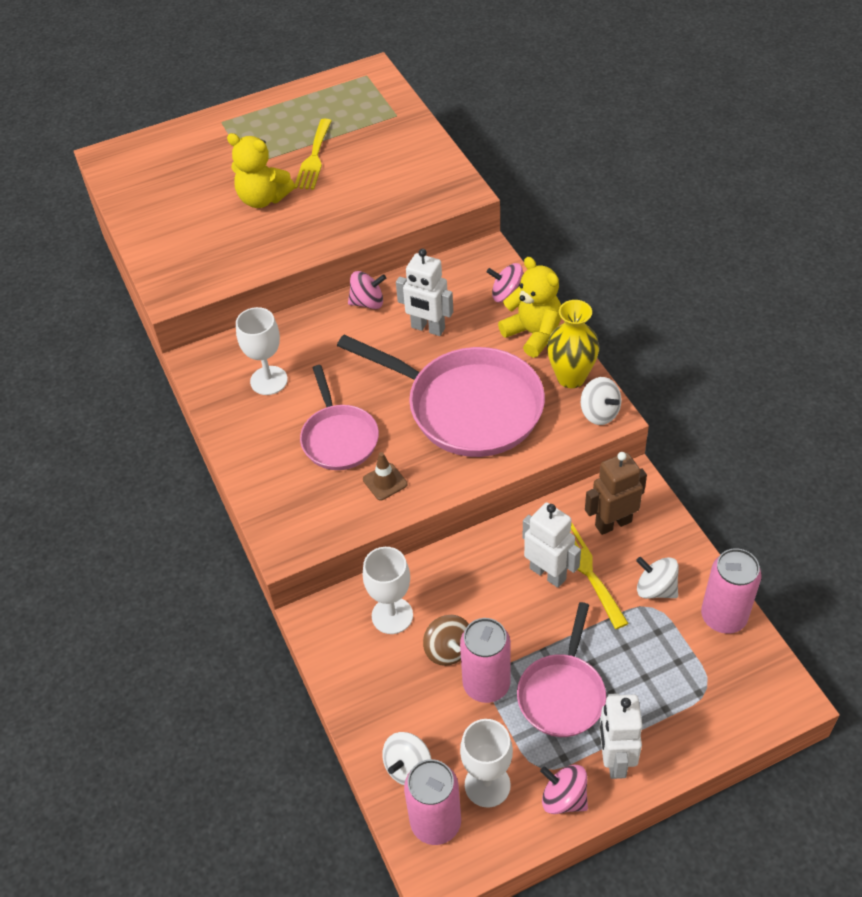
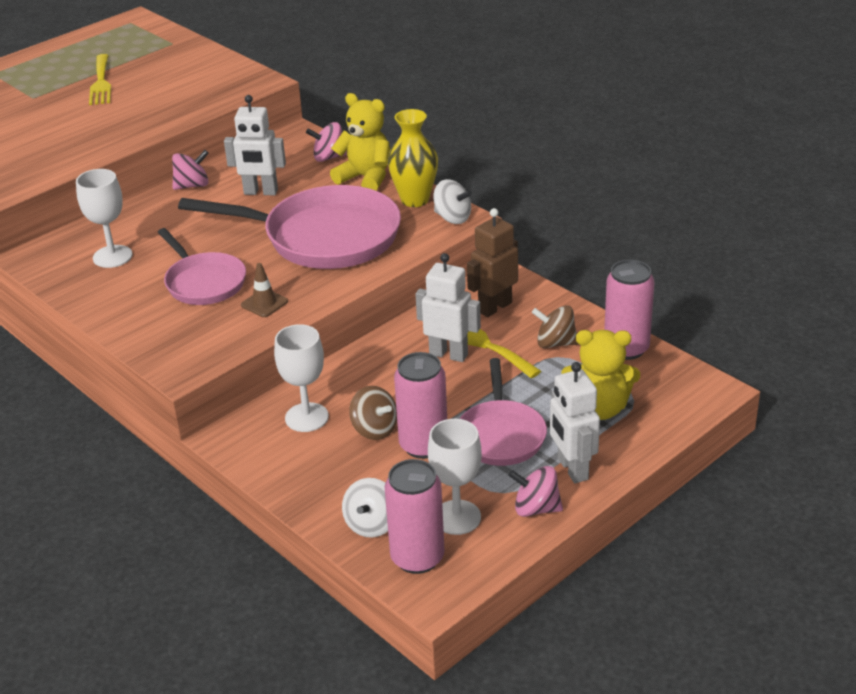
camera: 20 degrees left, 15 degrees down
yellow teddy bear [227,133,295,208] -> yellow teddy bear moved to [562,330,640,420]
white spinning top [636,557,679,599] -> brown spinning top [532,305,578,348]

